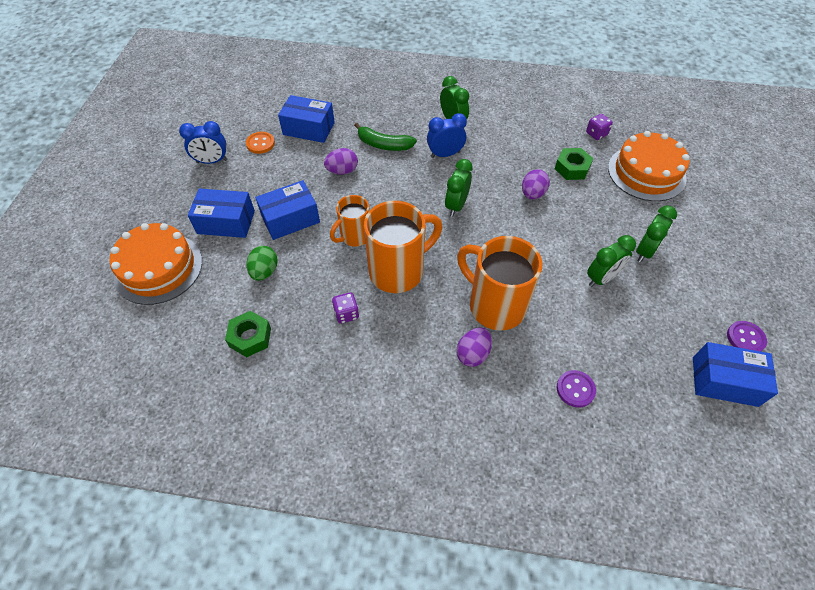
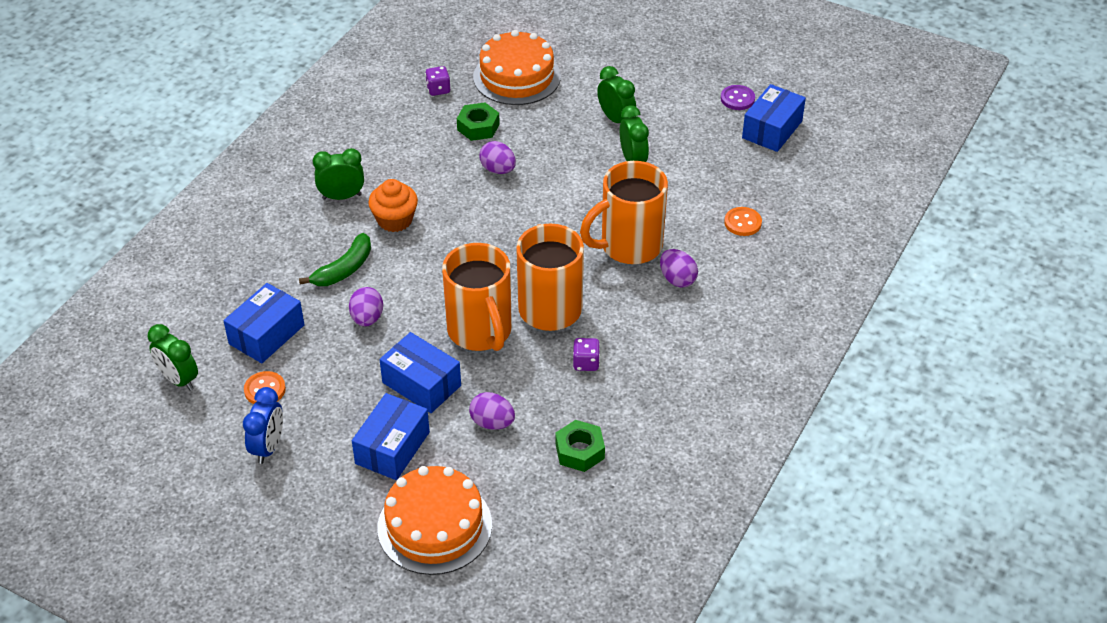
camera: 70 degrees left, 10 degrees down
green egg [246,246,278,281] -> purple egg [469,392,515,430]
blue box [255,180,320,240] -> blue box turned 45 degrees counterclockwise [379,332,461,413]
orange mug [330,195,370,246] -> orange mug [442,243,512,351], size x1.70
blue clock [427,113,467,158] -> orange cupcake [368,179,418,232]
green clock [445,159,473,217] -> green clock moved to [148,324,198,391]
purple button [557,370,596,407] -> orange button [724,207,762,236]

